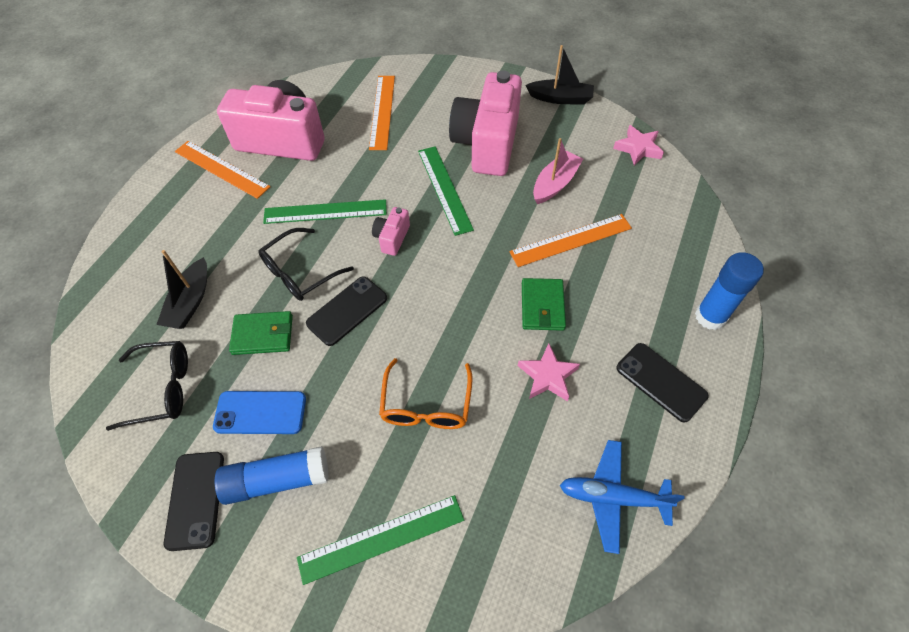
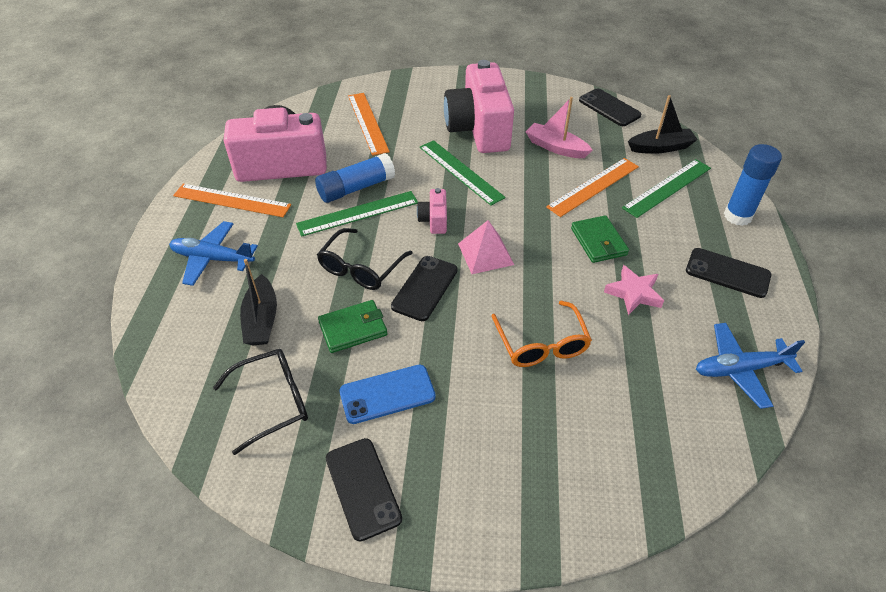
camera: 20 degrees left, 10 degrees down
blue glue stick [215,446,329,505] -> blue glue stick moved to [315,153,395,203]
green ruler [297,495,464,585] -> green ruler moved to [622,159,711,218]
black boat [525,45,594,104] -> black boat moved to [628,95,698,154]
pink boat [533,138,583,204] -> pink boat turned 75 degrees counterclockwise [526,97,592,158]
pink star [613,125,664,166] -> black phone [579,88,641,126]
none -> blue plane [169,221,258,286]
none -> pink pyramid [458,220,514,274]

